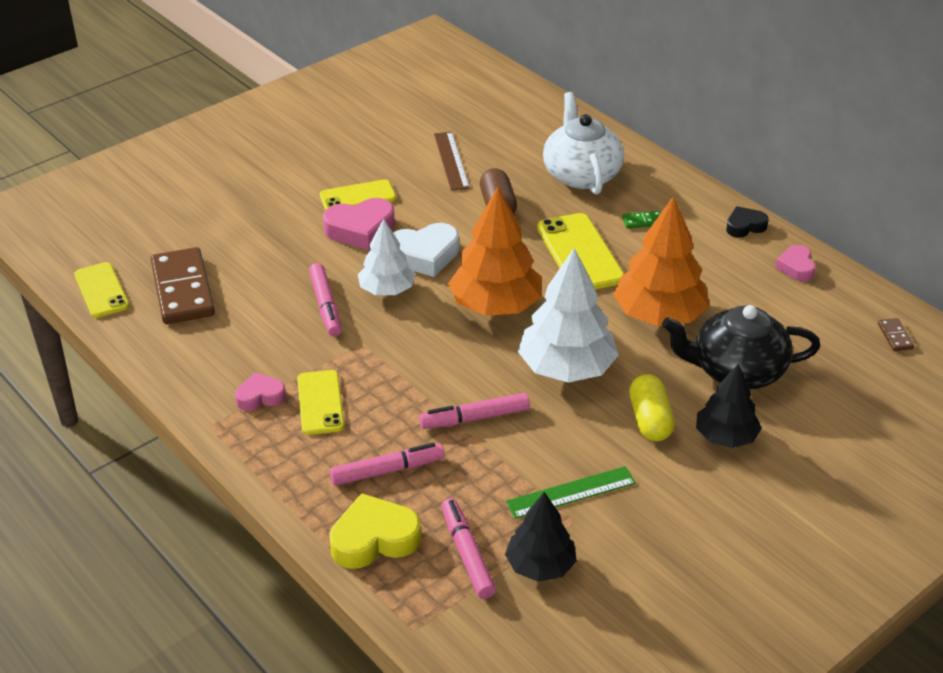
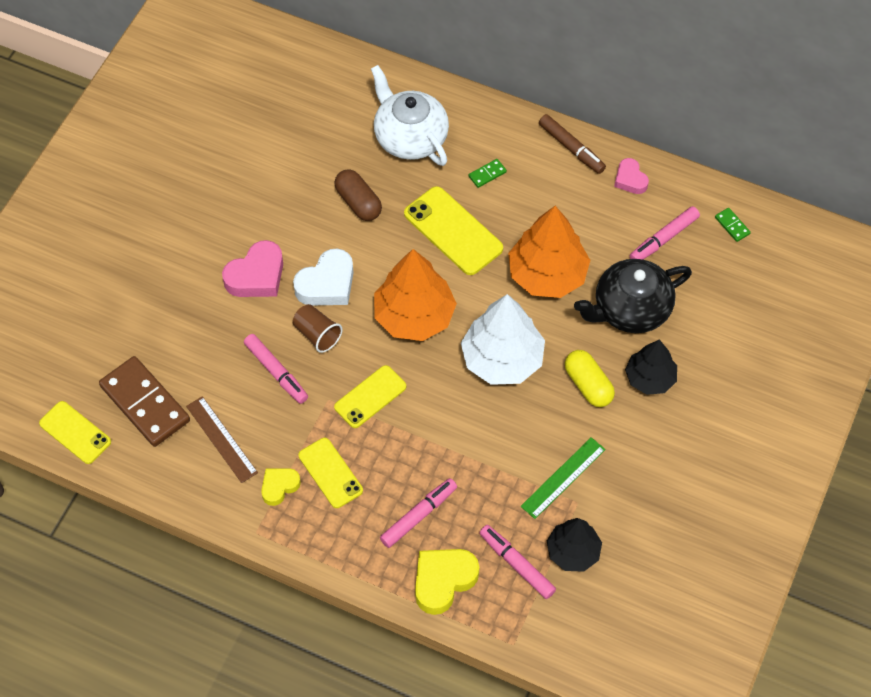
camera: 25 degrees left, 20 degrees up
pink heart [235,372,286,411] -> yellow heart [261,468,301,506]
yellow phone [320,179,396,210] -> yellow phone moved to [334,365,406,428]
white tree [358,218,416,295] -> brown cup [293,304,343,353]
pink marker [419,393,530,429] -> pink marker moved to [630,206,700,259]
brown ruler [434,132,470,191] -> brown ruler moved to [186,396,258,483]
black heart [726,206,769,238] -> brown marker [539,114,606,174]
brown domino [878,318,914,351] -> green domino [715,208,751,242]

